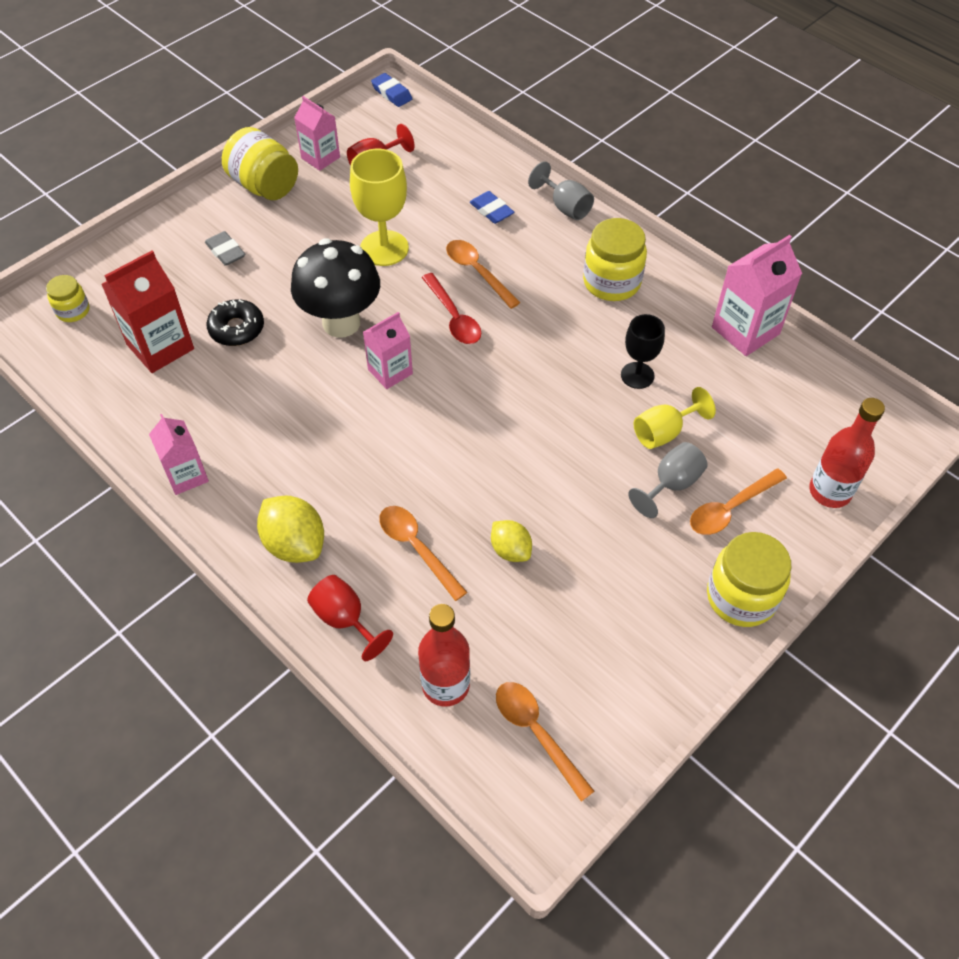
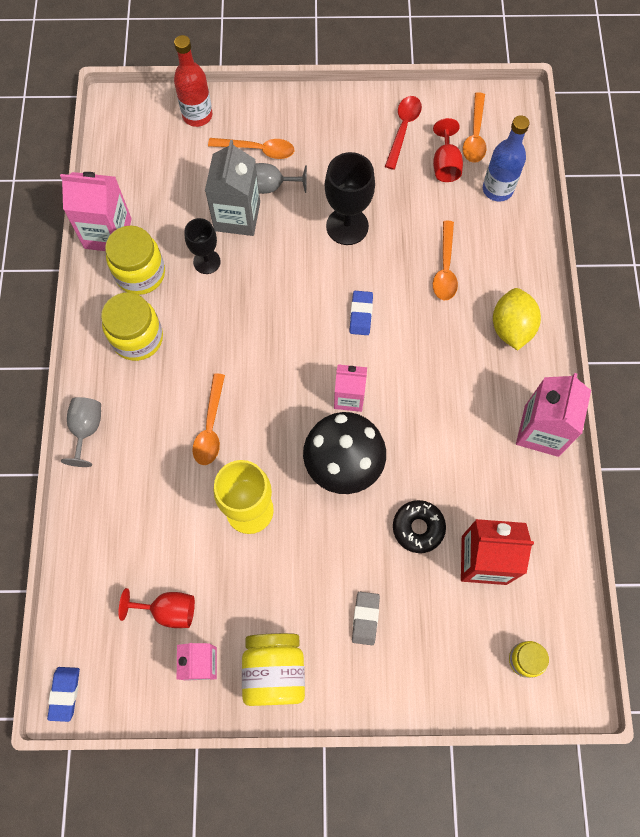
camera: 135 degrees left, 15 degrees up
pink carton [149,414,209,495] -> pink carton [516,373,591,457], size x1.54
red goblet [307,575,393,661] -> red goblet moved to [433,118,463,182]
red bottle [418,604,470,706] -> blue bottle [483,115,530,202]
red spoon [422,273,482,344] -> red spoon moved to [385,96,422,170]
blue eraser [470,191,514,224] -> blue eraser moved to [349,291,373,335]
yellow lemon [491,520,532,562] -> none
yellow goblet [634,387,716,449] -> grey carton [205,140,260,236]
yellow jar [707,532,791,627] -> yellow jar moved to [105,226,165,295]
none -> black goblet [325,152,375,245]

